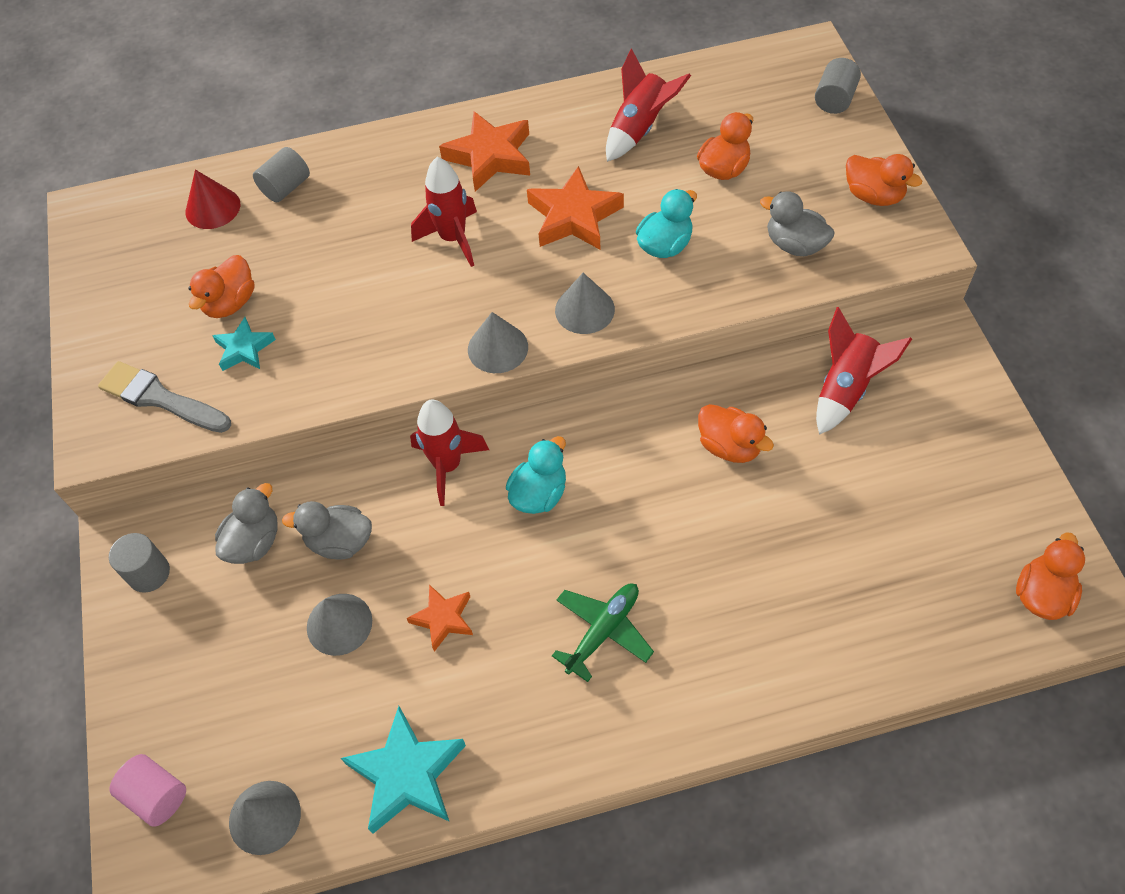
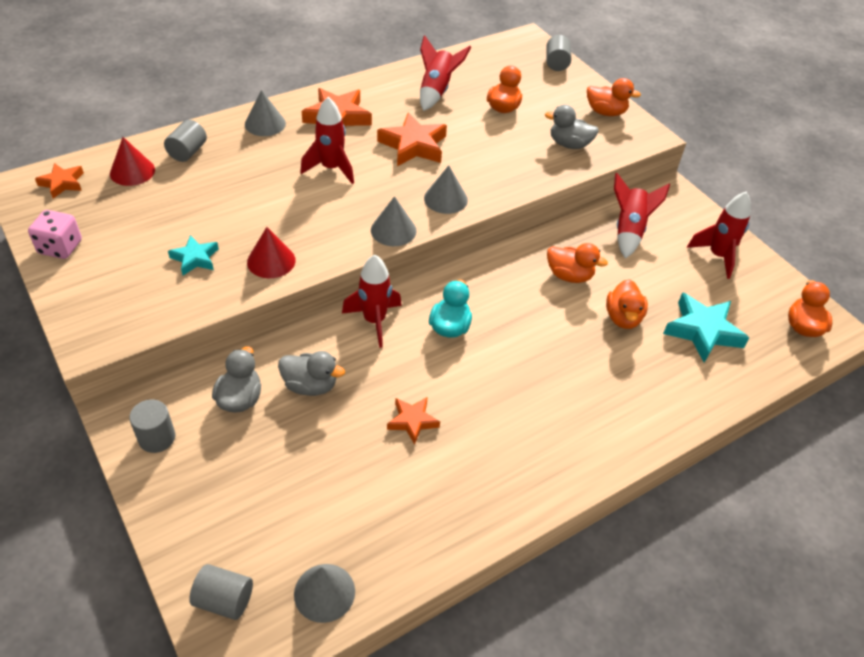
camera: 25 degrees left, 10 degrees down
grey brush [98,361,231,433] -> none
pink cylinder [109,754,186,827] -> grey cylinder [189,564,253,620]
orange duck [189,255,254,318] -> orange duck moved to [606,279,648,329]
grey duck [282,501,372,559] -> grey duck turned 150 degrees counterclockwise [278,351,345,396]
grey cone [307,594,372,656] -> grey cone moved to [245,90,286,136]
turquoise star [341,706,466,834] -> turquoise star moved to [663,292,749,363]
green plane [552,584,654,682] -> none
turquoise duck [636,189,697,258] -> none
none -> pink dice [28,210,82,259]
none -> orange star [35,163,84,198]
none -> red cone [247,227,296,278]
none -> red rocket [687,192,751,279]

